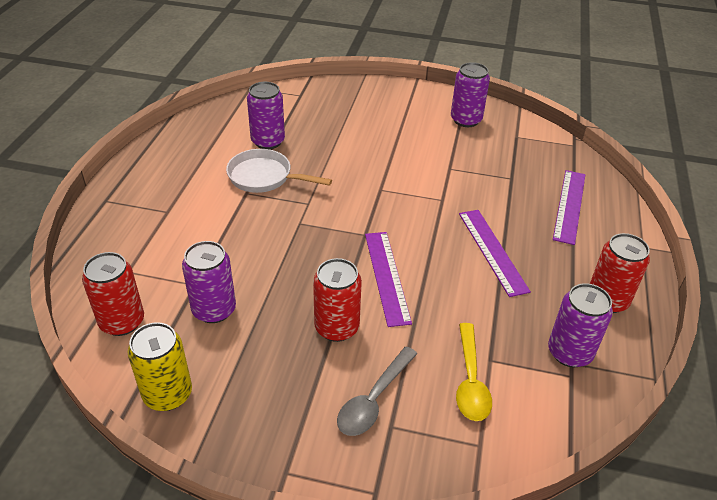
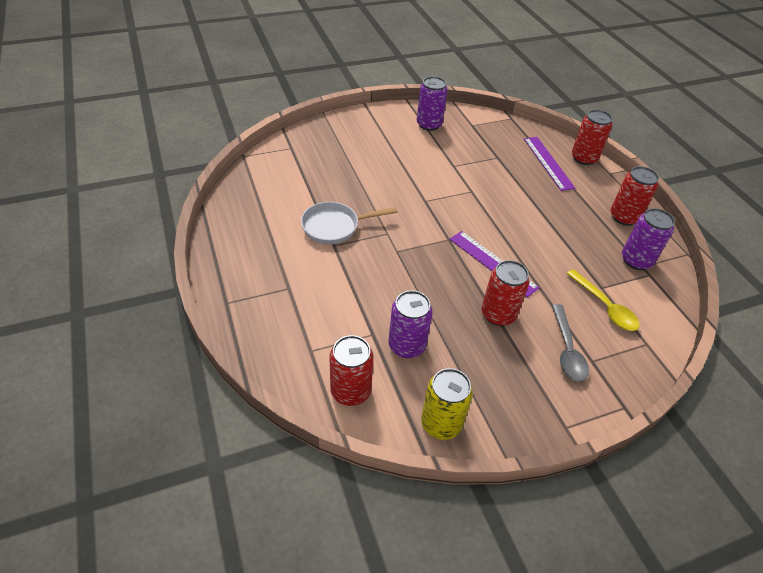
camera: 35 degrees left, 5 degrees up
purple can [247,82,285,149] -> none
purple ruler [459,210,531,297] -> none
none -> red can [572,110,613,165]

